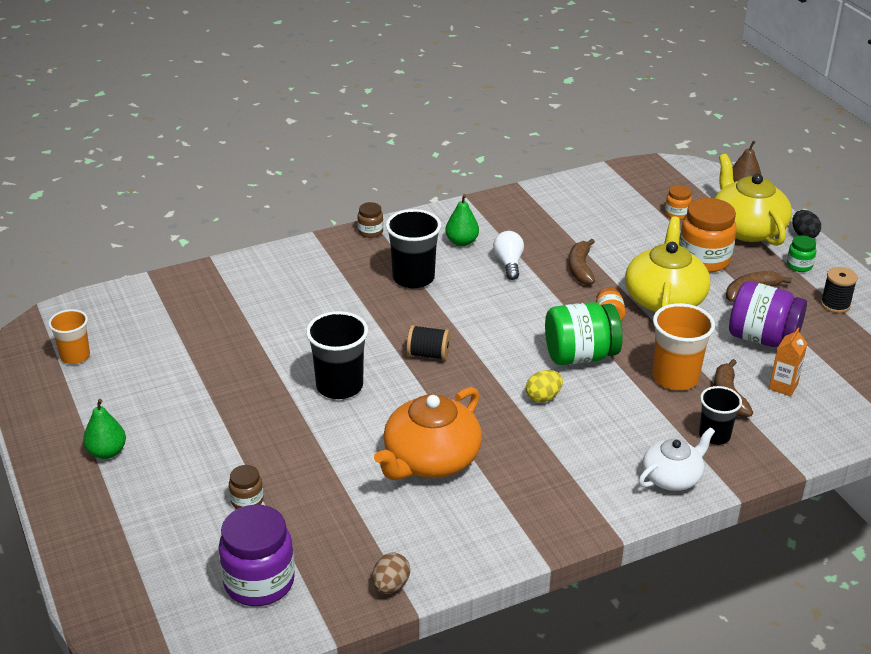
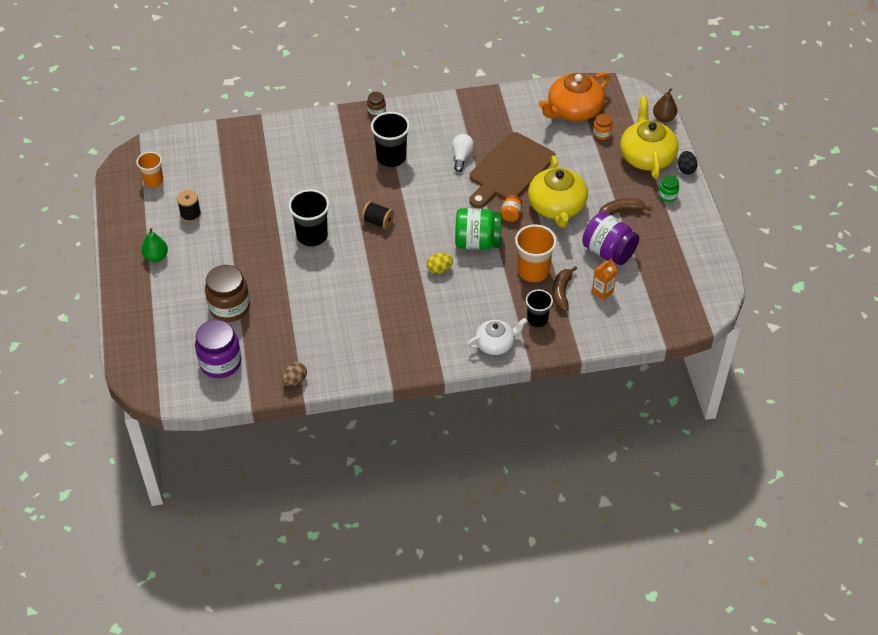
camera: 15 degrees right, 15 degrees up
brown jar [229,465,263,509] -> brown jar [205,265,250,322], size x2.04
orange teapot [374,387,482,480] -> orange teapot moved to [538,72,610,121]
green pear [445,194,479,246] -> none
brown banana [569,239,595,285] -> brown cutting board [469,132,556,208]
yellow teapot [625,216,710,312] -> yellow teapot turned 150 degrees clockwise [528,156,588,228]
orange jar [679,198,737,273] -> none
black spool [821,267,858,313] -> black spool moved to [177,190,201,222]

